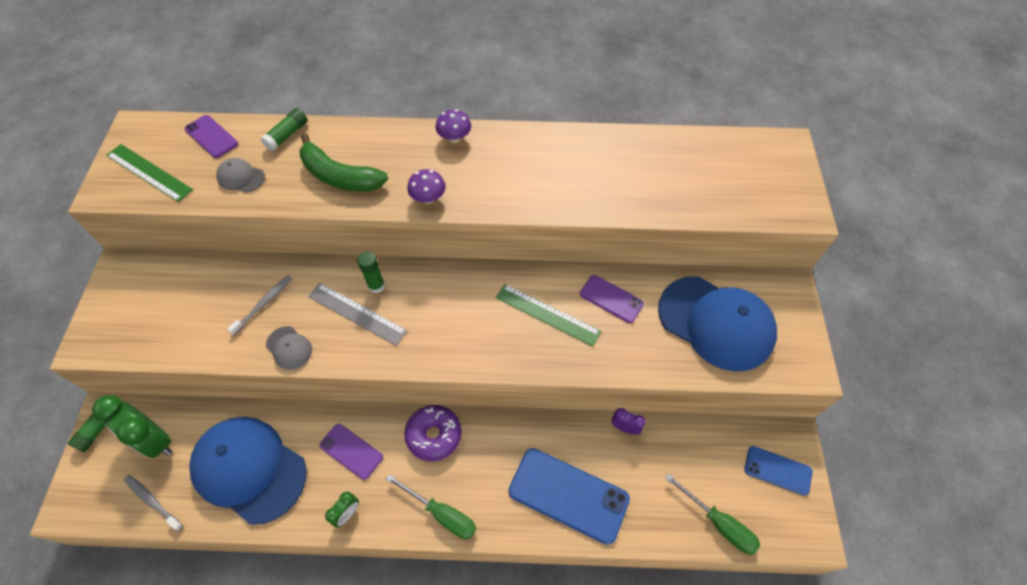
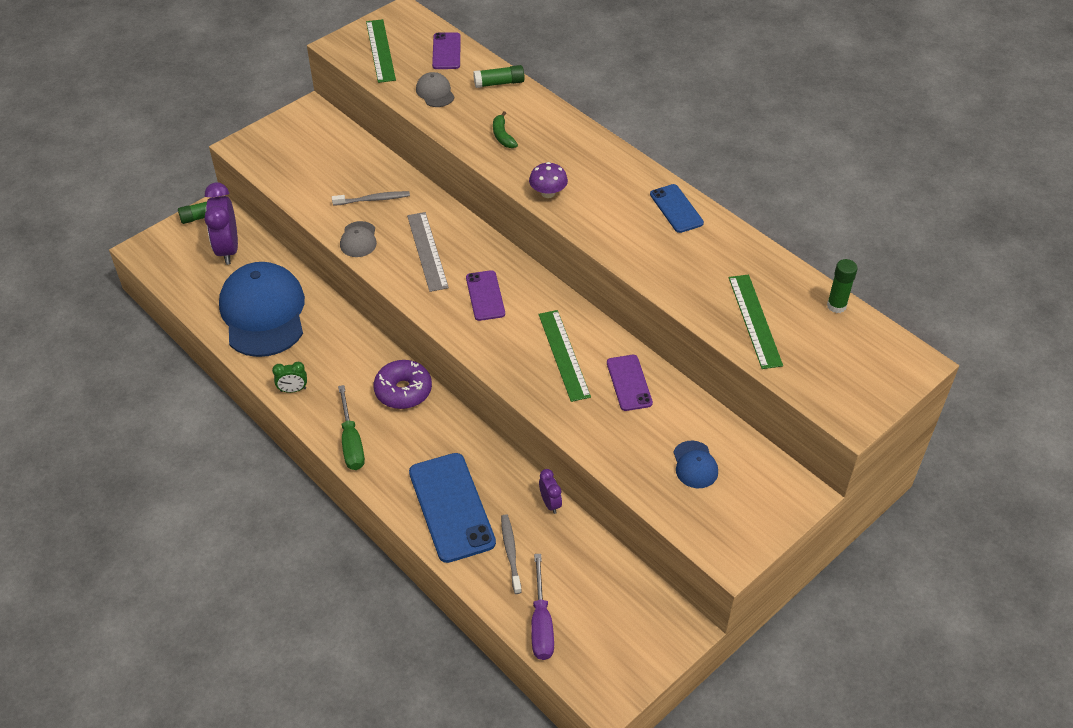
camera: 45 degrees right, 10 degrees down
green clock [92,395,172,458] -> purple clock [204,183,238,265]
grey toothbrush [124,475,183,531] -> grey toothbrush moved to [501,514,522,594]
green banana [299,133,388,192] -> green banana [493,111,518,148], size x0.50
purple phone [319,424,383,480] -> purple phone moved to [466,270,505,321]
green glue stick [357,251,385,293] -> green glue stick moved to [827,259,858,313]
purple mushroom [435,109,471,143] -> none
blue cap [658,276,777,372] -> blue cap [673,441,718,488], size x0.42
green screwdriver [665,474,760,555] -> purple screwdriver [531,554,554,660]
blue phone [744,446,813,496] -> blue phone moved to [650,184,704,233]
none -> green ruler [729,275,783,369]

